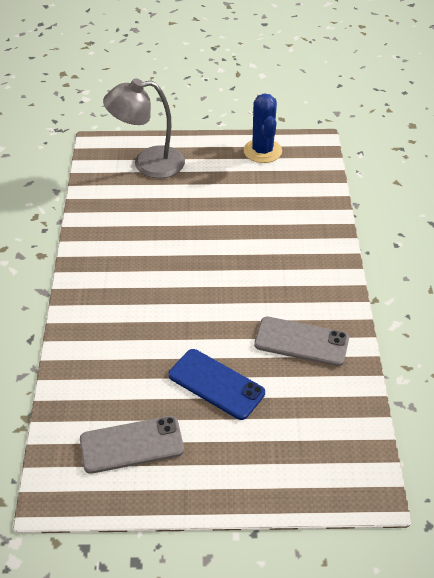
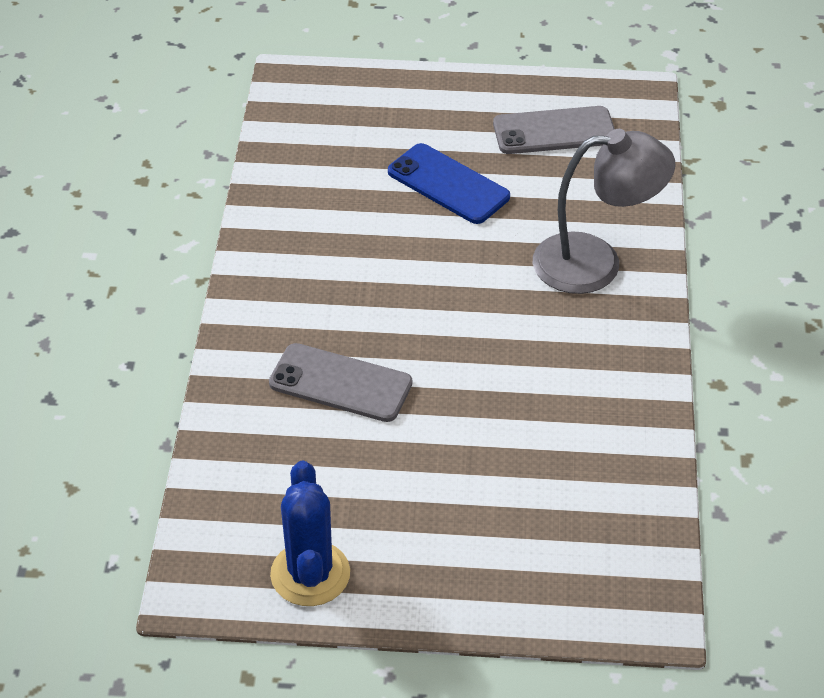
camera: 175 degrees left, 0 degrees up
grey lamp [103,78,185,178] -> grey lamp moved to [533,129,676,294]
grey phone [254,316,349,366] -> grey phone moved to [269,343,412,422]

